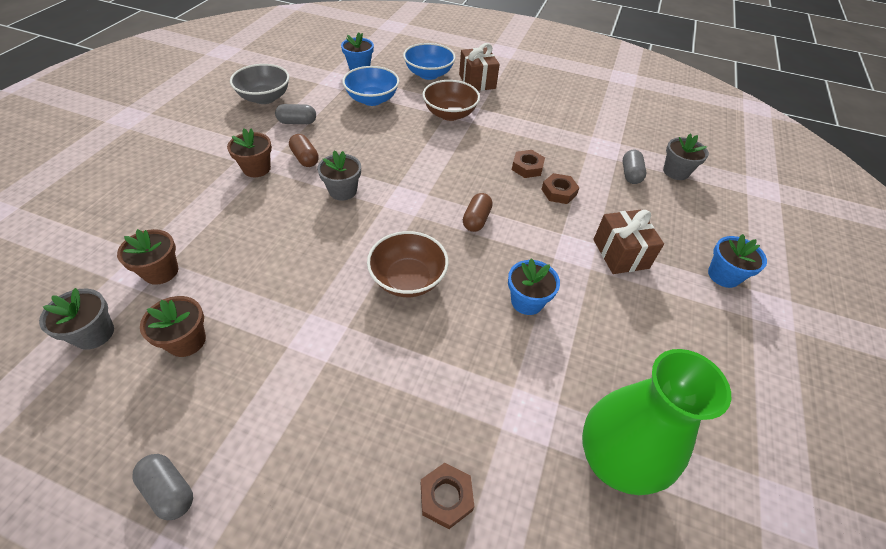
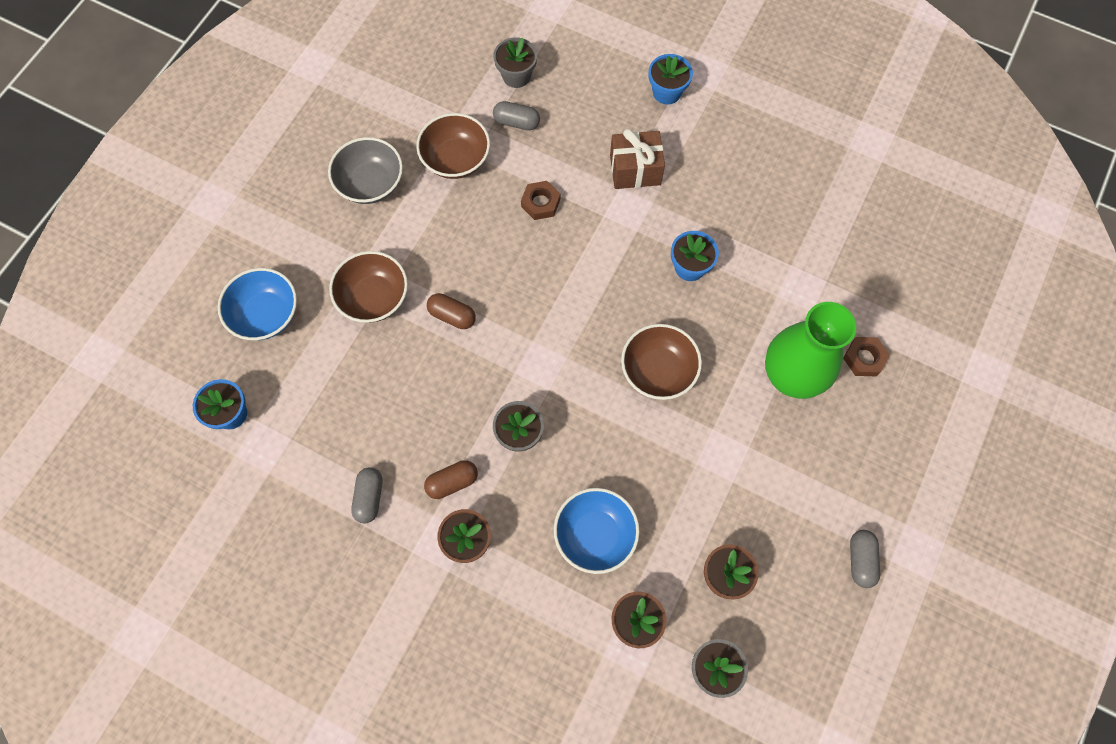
camera: 80 degrees left, 20 degrees up
grey capsule [132,454,193,520] -> grey capsule turned 45 degrees counterclockwise [850,530,880,588]
grey bowl [230,64,289,104] -> grey bowl moved to [328,137,403,204]
blue bowl [342,66,399,106] -> blue bowl moved to [554,488,640,574]
brown gift [459,43,500,91] -> none
brown capsule [463,193,493,232] -> brown capsule moved to [427,293,476,329]
brown nut [512,150,545,178] -> none
green vase [582,349,731,495] -> green vase moved to [765,302,856,399]
none -> brown bowl [416,113,490,179]

